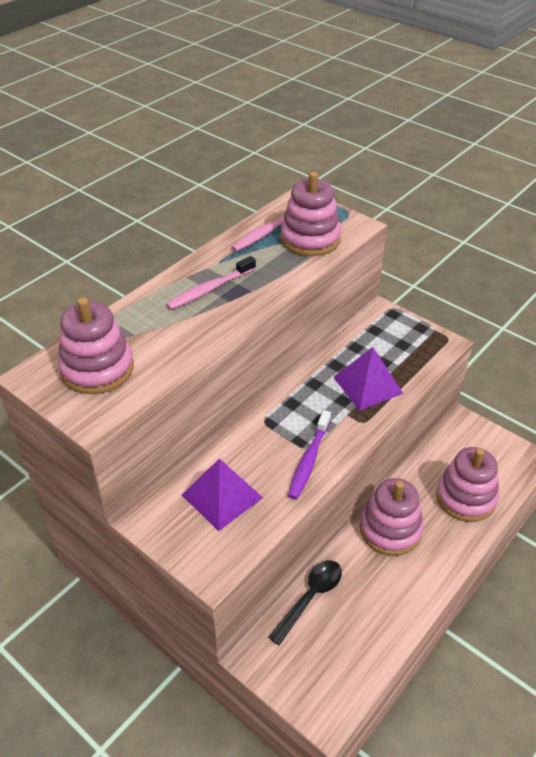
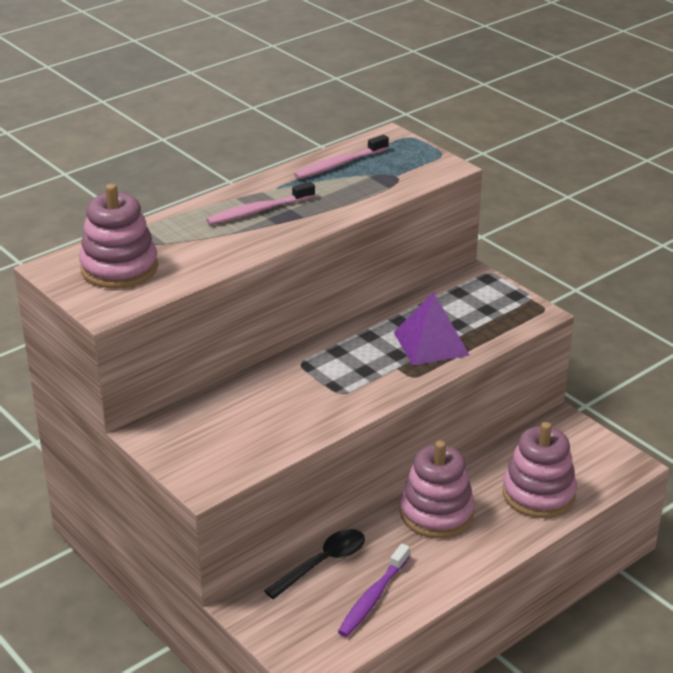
camera: 10 degrees right, 10 degrees down
purple pyramid [182,458,263,531] -> none
pink stacking toy [280,172,341,256] -> none
purple toothbrush [288,410,331,499] -> purple toothbrush moved to [338,544,410,637]

